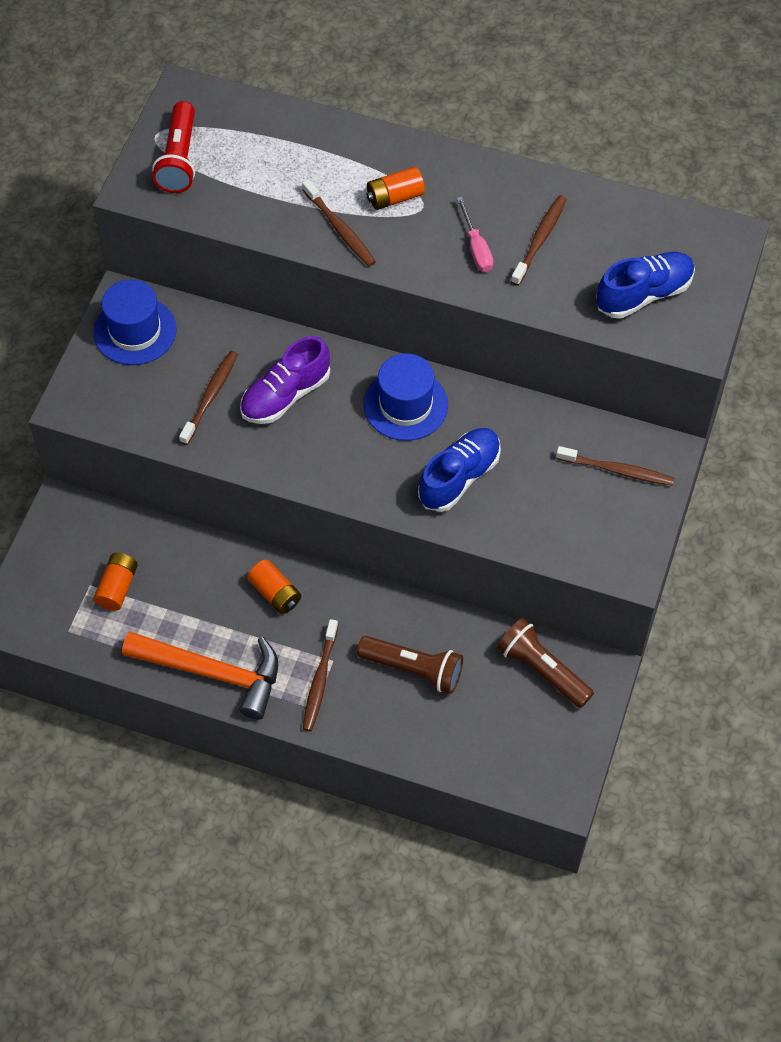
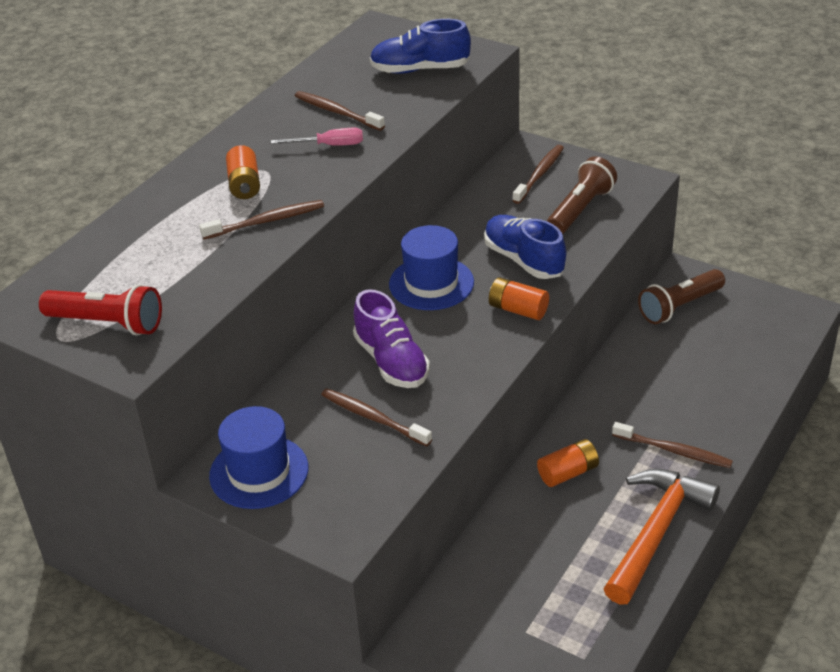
camera: 75 degrees left, 20 degrees down
orange battery [94,553,138,611] -> orange battery moved to [489,277,549,320]
brown flashlight [357,636,463,694] -> brown flashlight moved to [547,157,617,234]
blue shoe [596,252,695,319] -> blue shoe turned 75 degrees counterclockwise [370,19,471,74]

